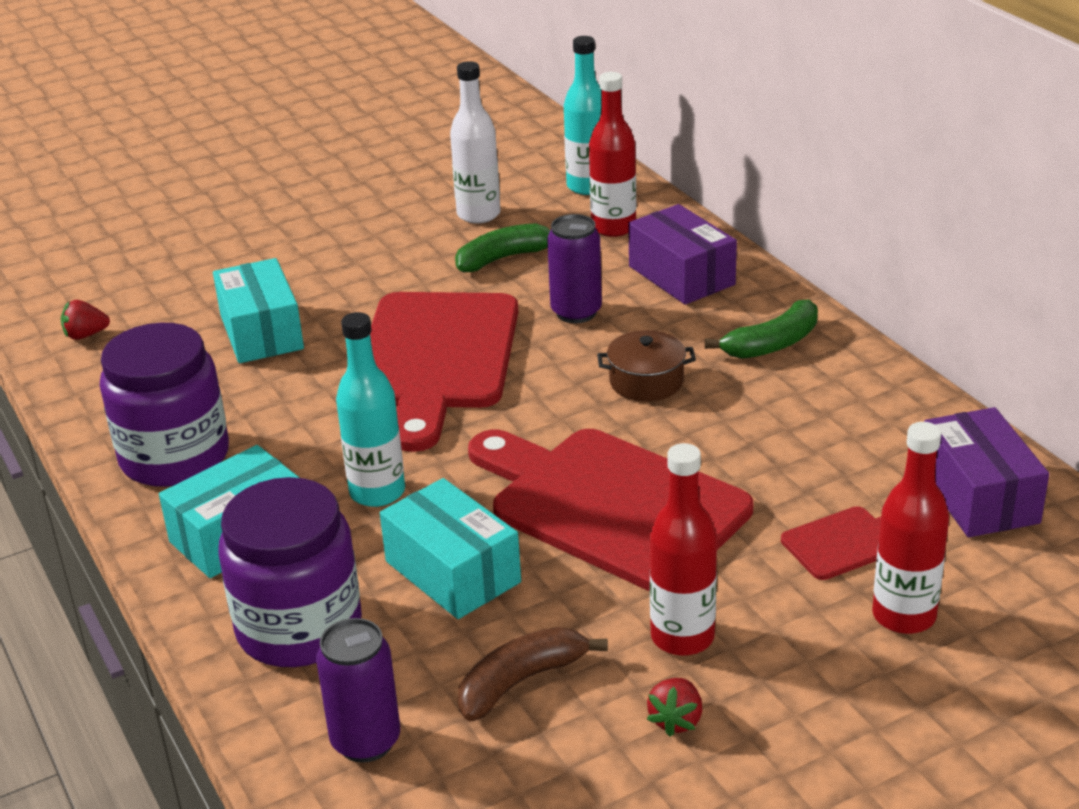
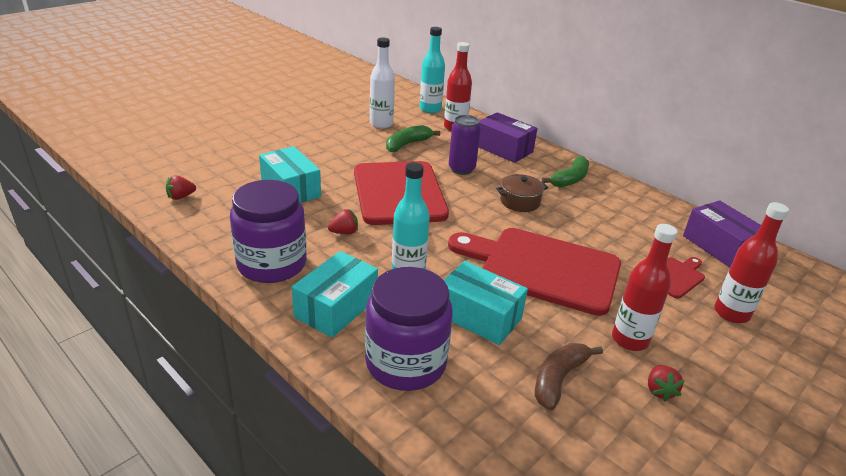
camera: 20 degrees left, 0 degrees up
purple can [316,618,400,763] -> none
none -> red strawberry [328,209,358,234]

